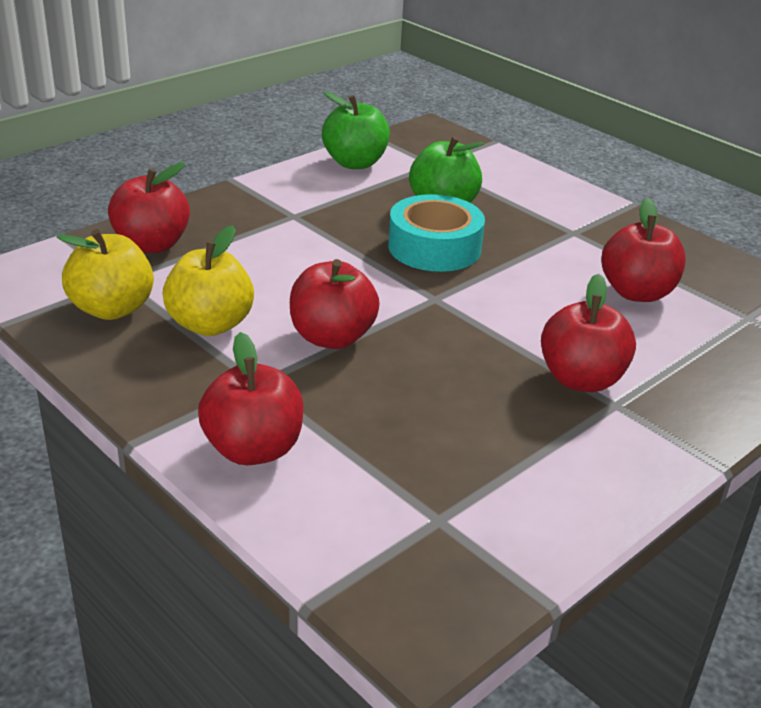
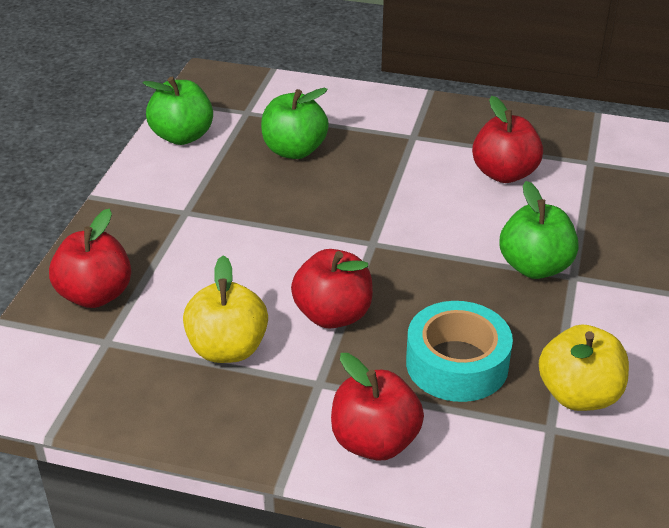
camera: 30 degrees left, 5 degrees up
yellow apple [57,229,154,320] -> yellow apple moved to [539,324,629,411]
turquoise tape [388,194,485,272] -> turquoise tape moved to [406,301,513,402]
red apple [541,274,636,392] -> green apple [499,181,579,279]

